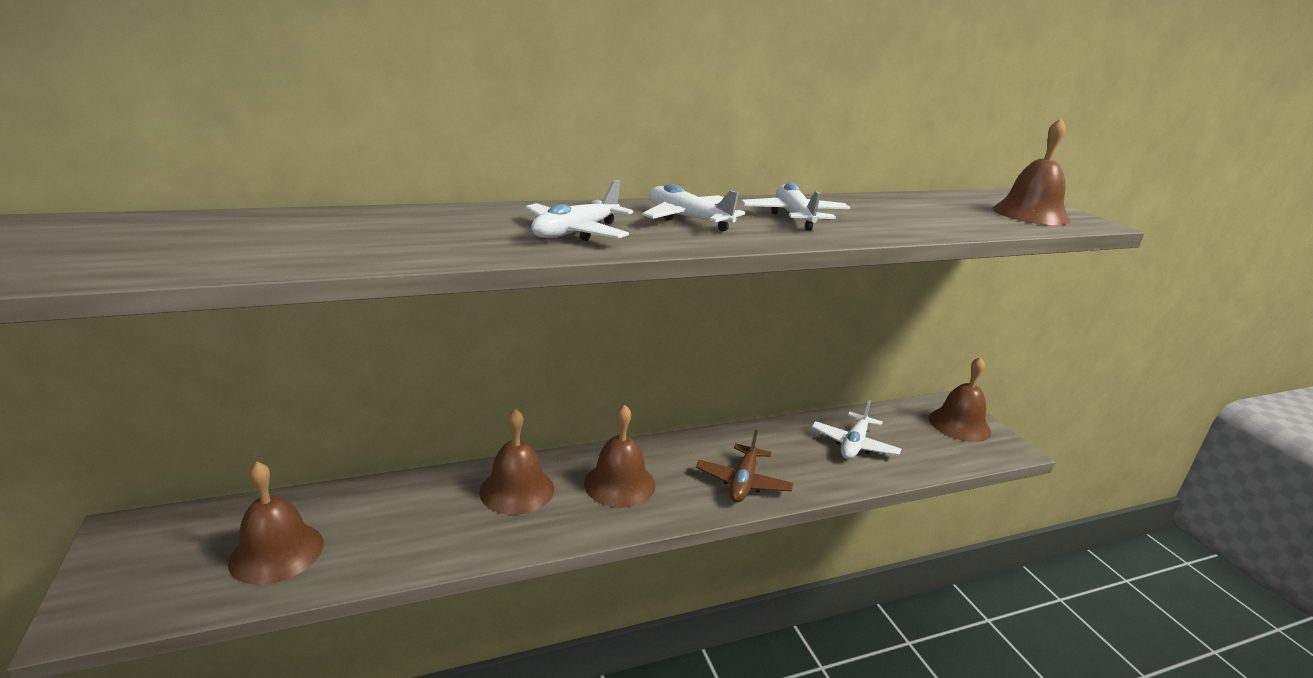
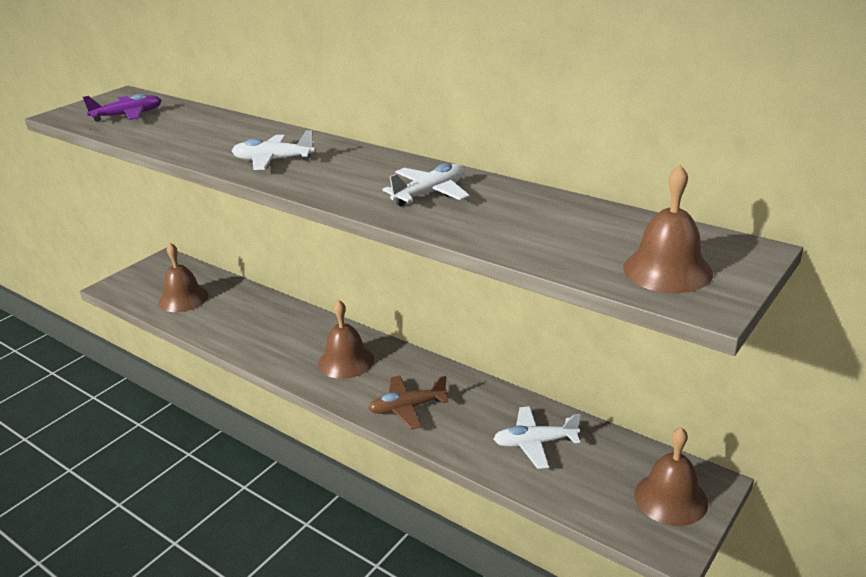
camera: 60 degrees right, 5 degrees up
brown bell [479,408,554,515] -> none
white plane [642,184,745,231] -> none
none -> purple plane [83,94,162,122]

